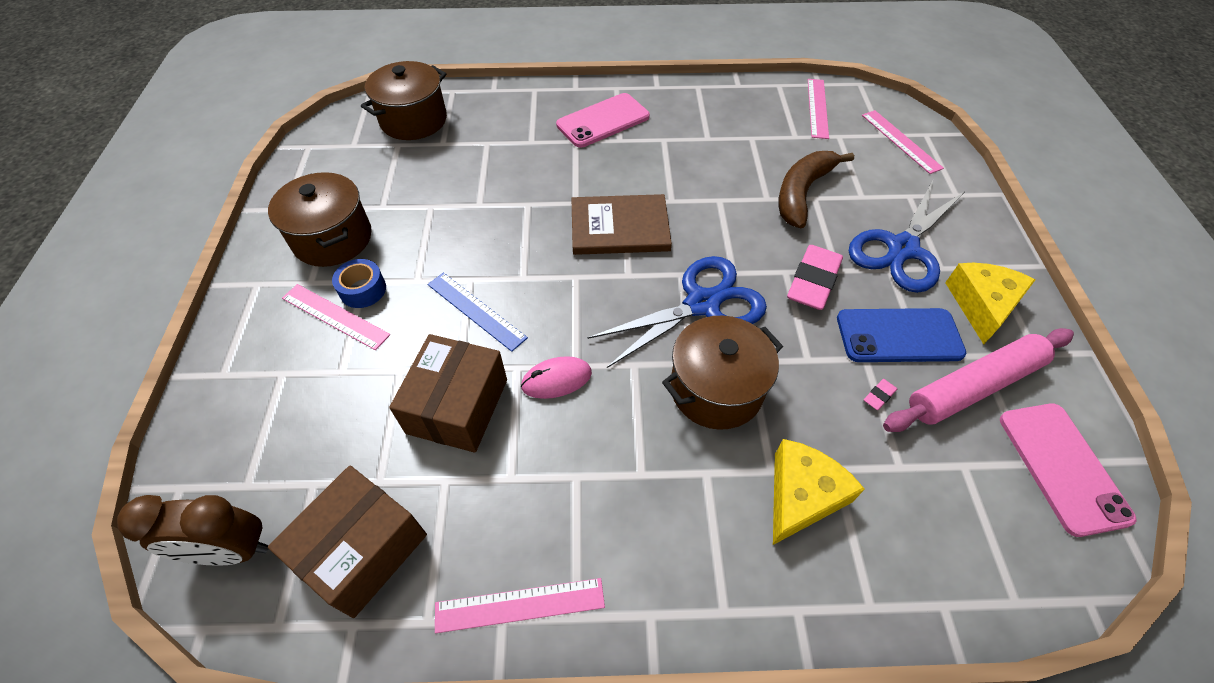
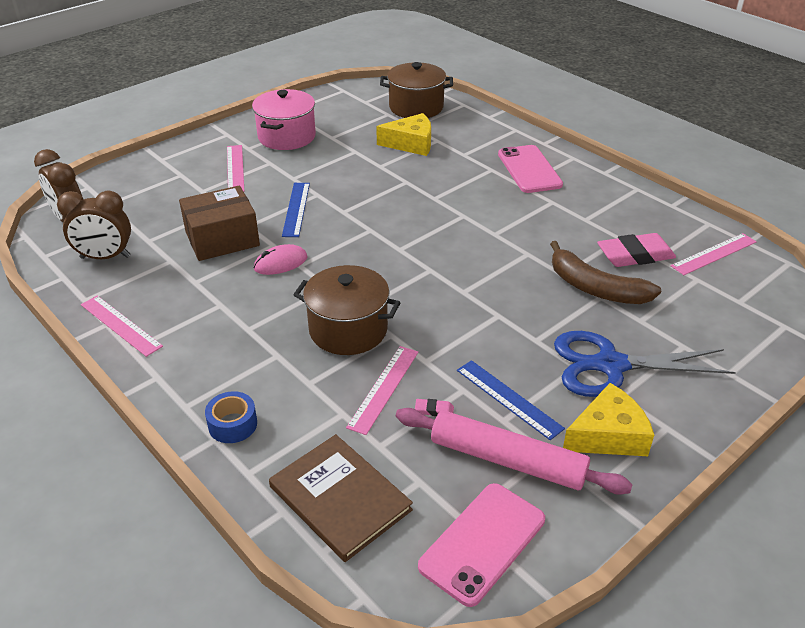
camera: 50 degrees right, 15 degrees down
brown pot [268,172,372,267] -> pink pot [252,89,316,150]
brown box [268,466,427,618] -> brown clock [57,190,131,259]
blue tape [332,259,386,308] -> blue tape moved to [205,391,257,443]
pink mouse [521,356,592,399] -> pink mouse turned 60 degrees counterclockwise [254,244,308,275]
pink phone [556,93,650,148] -> pink phone turned 60 degrees clockwise [498,145,563,193]
brown book [571,194,672,255] -> brown book moved to [269,434,413,562]
blue scissors [587,256,767,368] -> none
yellow cheese [773,439,865,545] -> yellow cheese moved to [376,113,431,156]
brown banana [779,151,854,228] -> brown banana turned 135 degrees counterclockwise [550,241,661,304]
pink eraser [787,245,843,310] -> pink eraser moved to [597,233,676,267]
blue phone [837,308,967,362] -> blue ruler [457,360,565,440]
pink ruler [862,110,944,174] -> pink ruler moved to [346,346,418,435]

